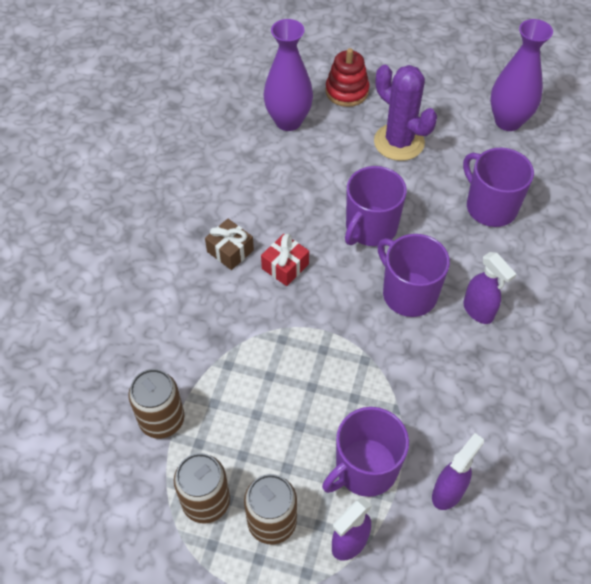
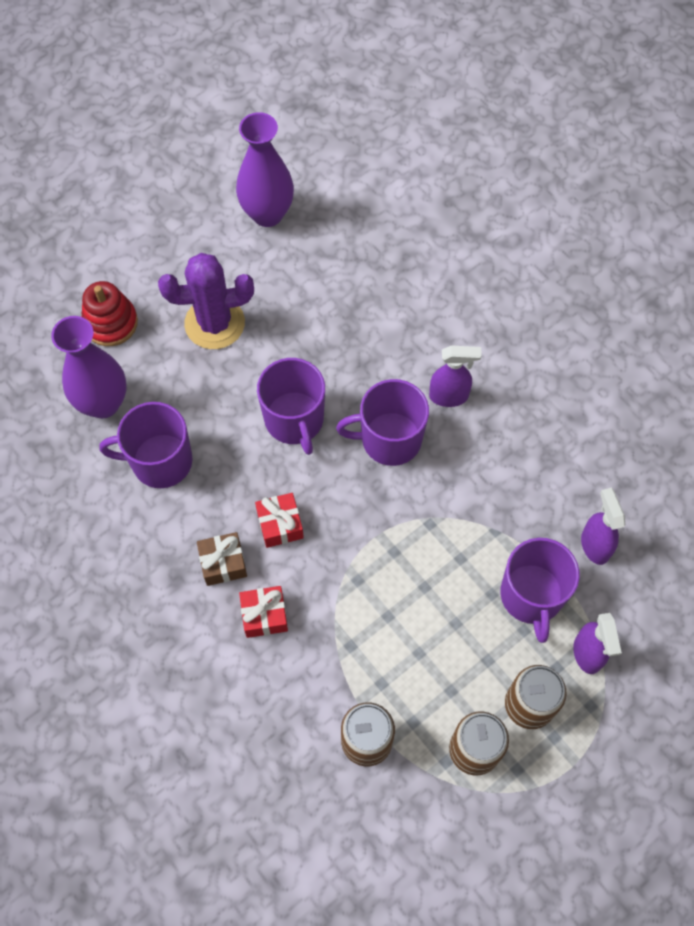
camera: 55 degrees left, 10 degrees up
purple mug [463,148,534,227] -> purple mug moved to [99,402,193,488]
none -> red gift [239,586,288,638]

